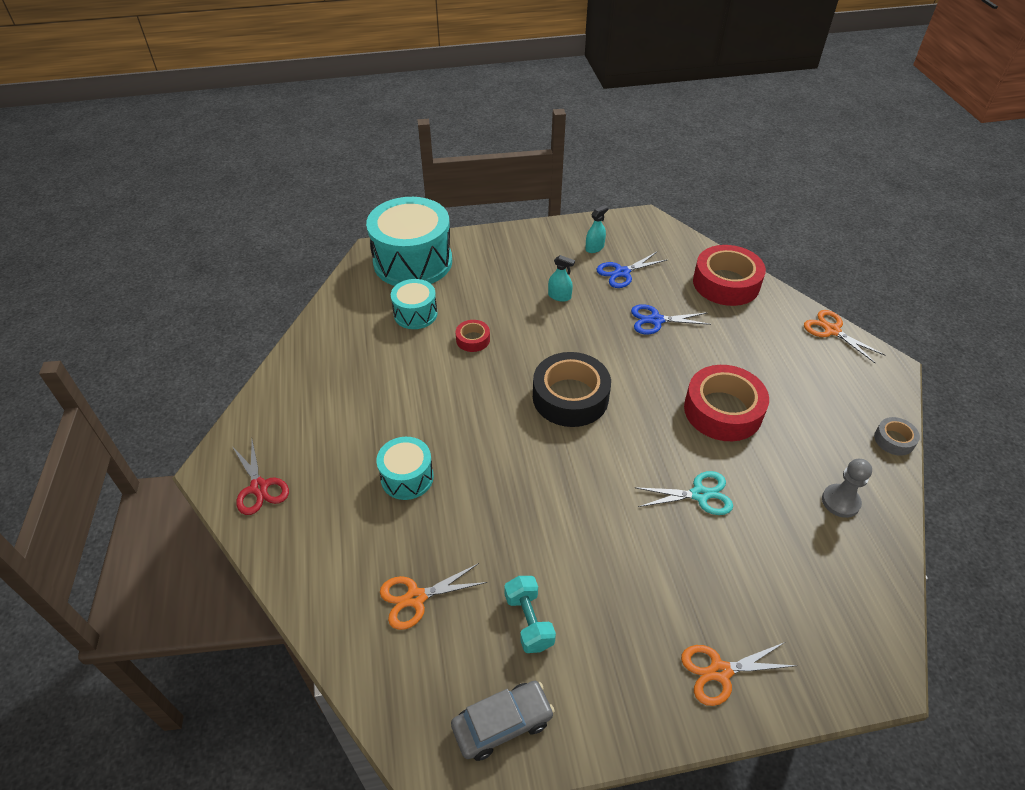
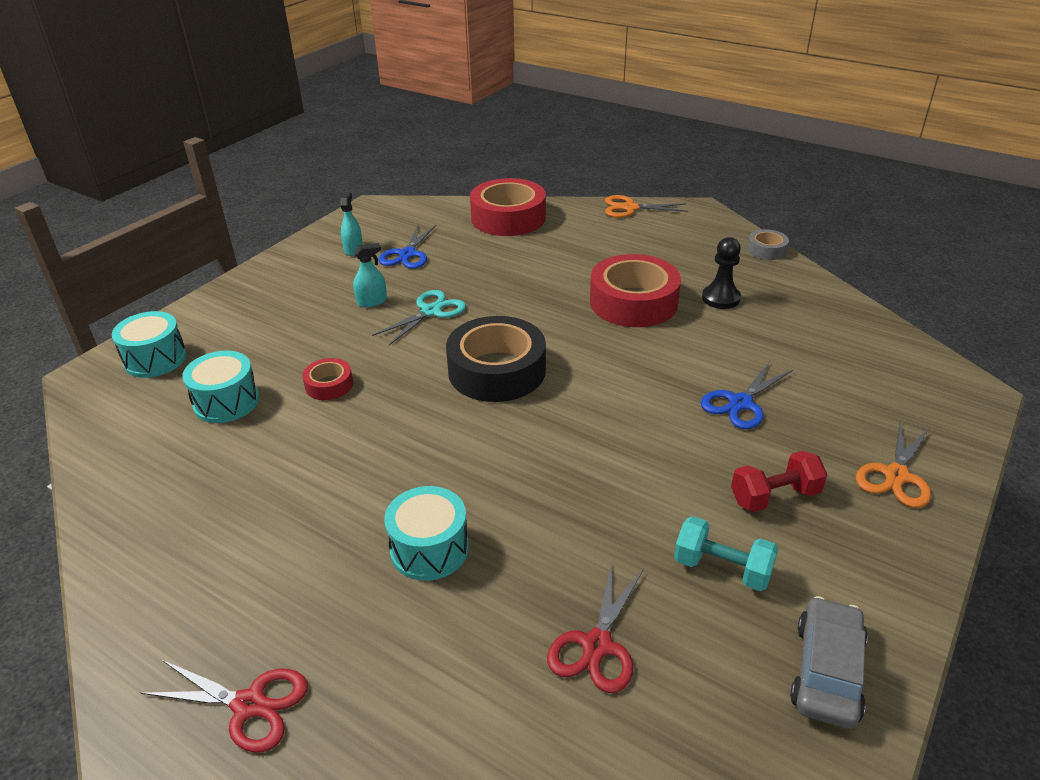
camera: 45 degrees left, 10 degrees down
turquoise drum [366,197,452,286] -> turquoise drum [112,311,187,378], size x0.52
orange scissors [380,563,487,630] -> red scissors [547,563,644,693]
blue scissors [631,304,711,334] -> blue scissors moved to [701,361,793,429]
turquoise scissors [634,471,733,515] -> turquoise scissors moved to [372,290,466,345]
grey pawn [822,459,872,518] -> none
none -> black pawn [702,237,741,309]
none -> red dumbbell [731,451,827,512]

